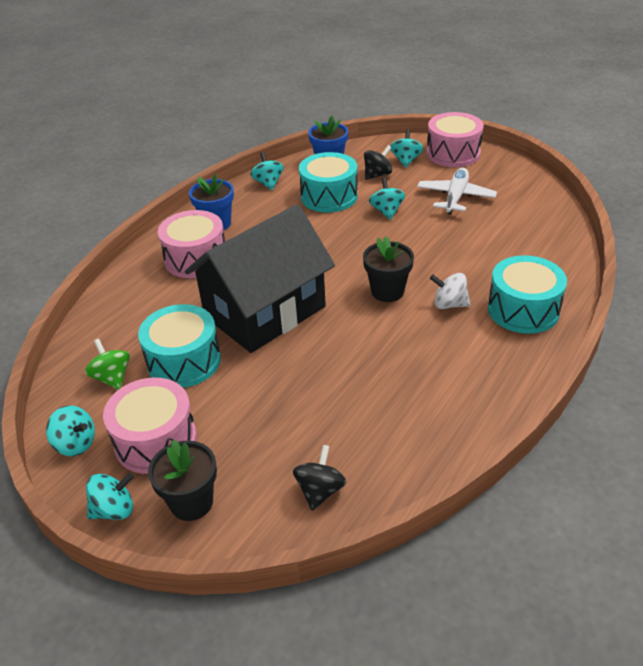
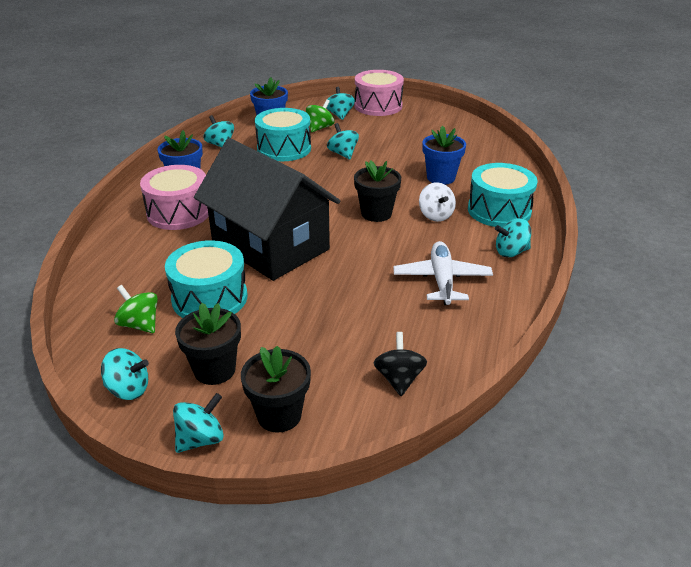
camera: 20 degrees left, 5 degrees down
pink drum [103,378,197,474] -> black flower pot [175,303,241,385]
black house [185,204,335,353] -> black house turned 75 degrees counterclockwise [194,138,340,281]
black spinning top [364,145,392,180] -> green spinning top [306,99,334,132]
white plane [417,168,497,214] -> white plane moved to [393,241,493,305]
white spinning top [430,273,471,309] -> white spinning top turned 105 degrees counterclockwise [419,182,456,222]
none -> blue flower pot [423,126,466,185]
none -> turquoise spinning top [495,218,531,257]

